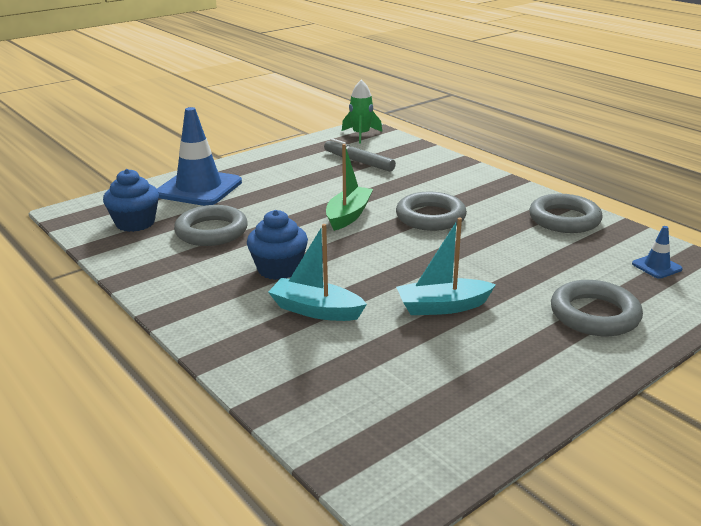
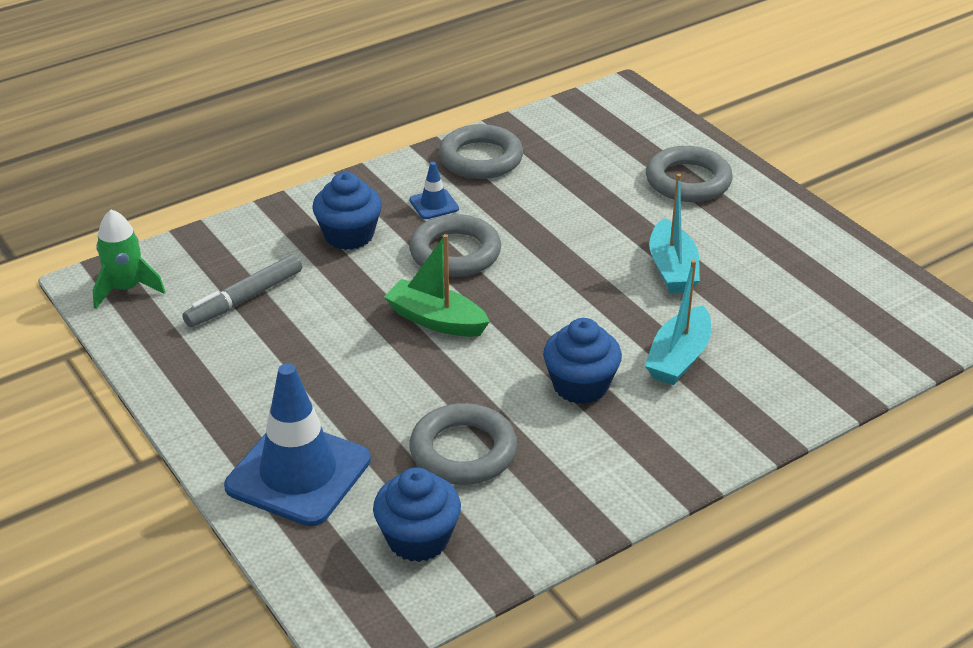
camera: 85 degrees left, 10 degrees up
blue traffic cone [632,226,683,279] -> blue traffic cone moved to [409,162,459,219]
none -> blue cupcake [312,172,382,250]

